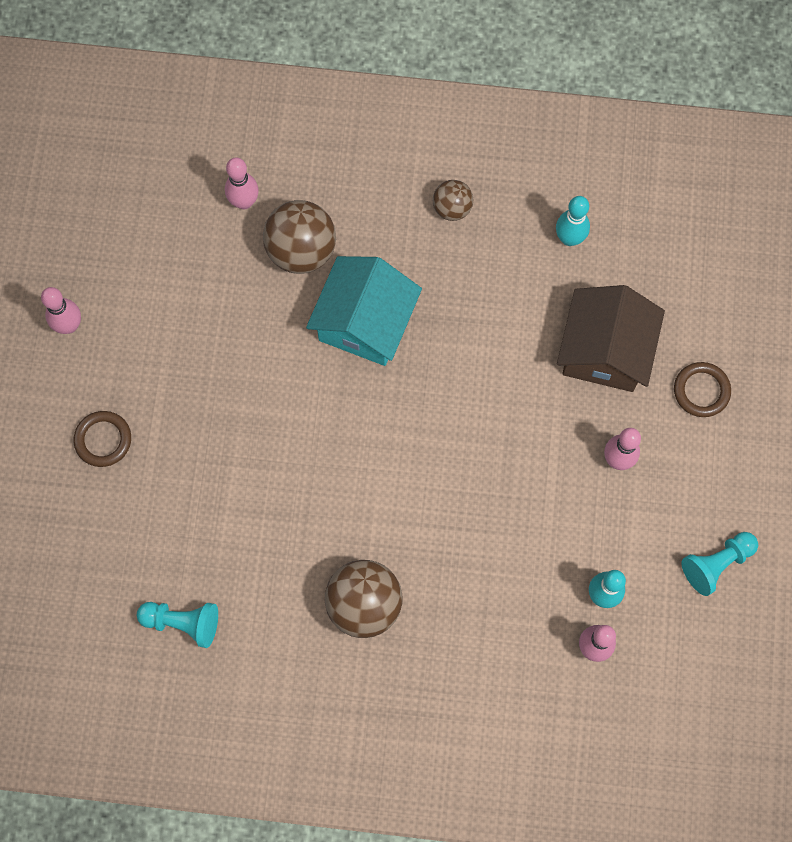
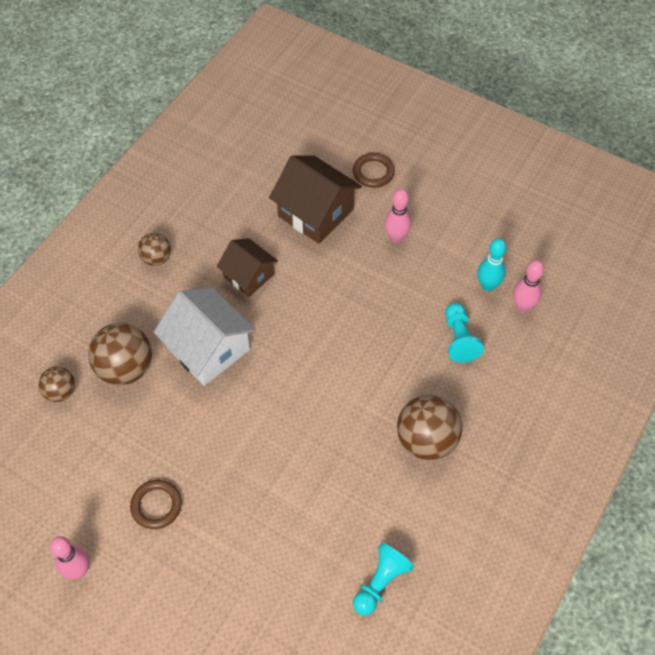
camera: 65 degrees left, 15 degrees down
brown ring [73,411,131,467] -> brown ring moved to [130,480,182,529]
pink bowling pin [225,157,259,209] -> brown ball [38,367,75,402]
turquoise house [306,256,422,366] -> white house [154,288,256,386]
turquoise bowling pin [556,196,590,246] -> none
turquoise pawn [681,532,758,596] -> turquoise pawn moved to [445,303,484,363]
none -> brown house [217,238,278,297]

